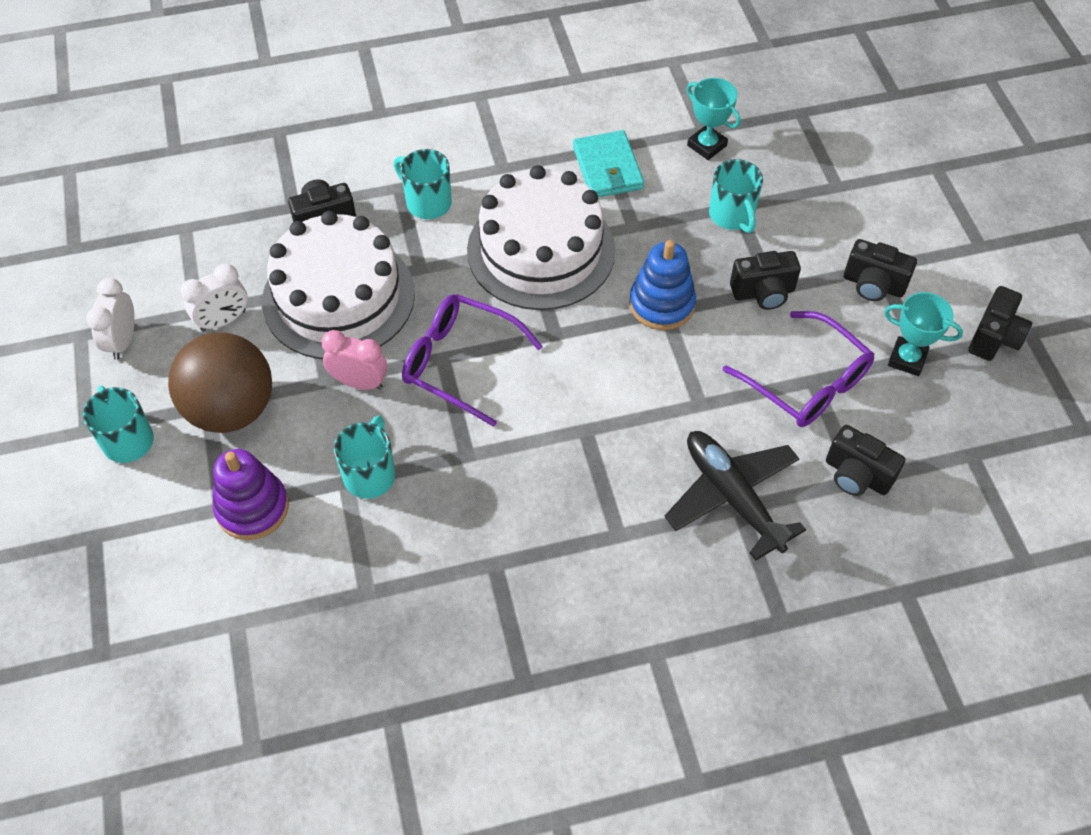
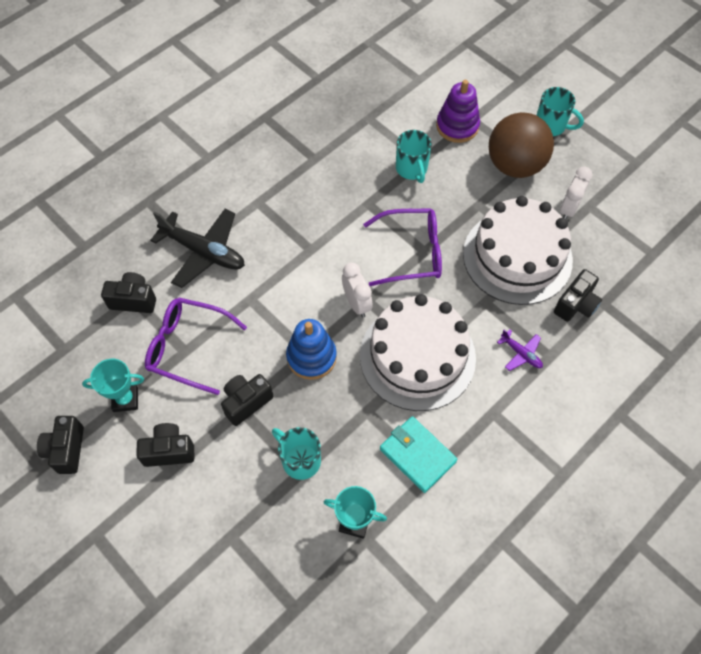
camera: 150 degrees right, 5 degrees up
white clock [86,278,135,360] -> white clock moved to [342,263,373,317]
pink clock [322,330,387,390] -> none
turquoise mug [394,149,452,219] -> purple plane [497,329,543,371]

